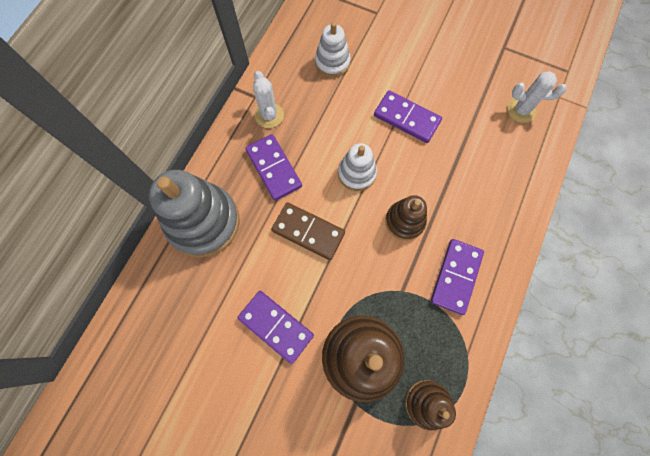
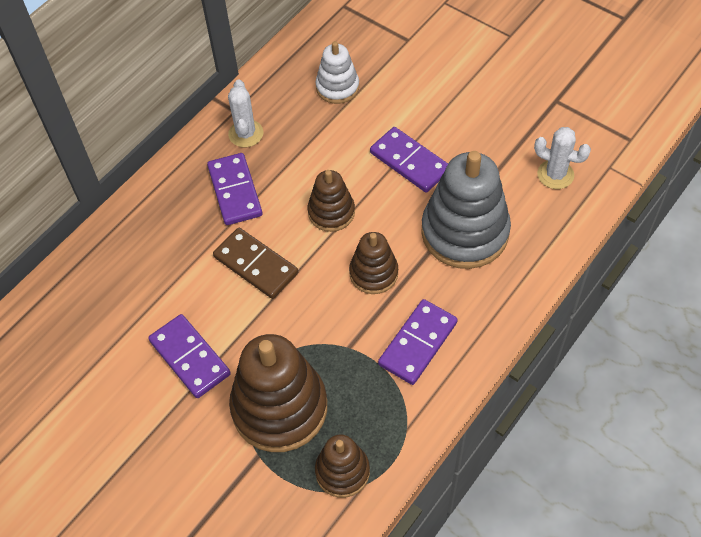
camera: 15 degrees right, 15 degrees down
grey stacking toy [149,170,240,258] -> grey stacking toy moved to [421,151,511,269]
white stacking toy [338,143,377,191] -> brown stacking toy [308,170,355,232]

